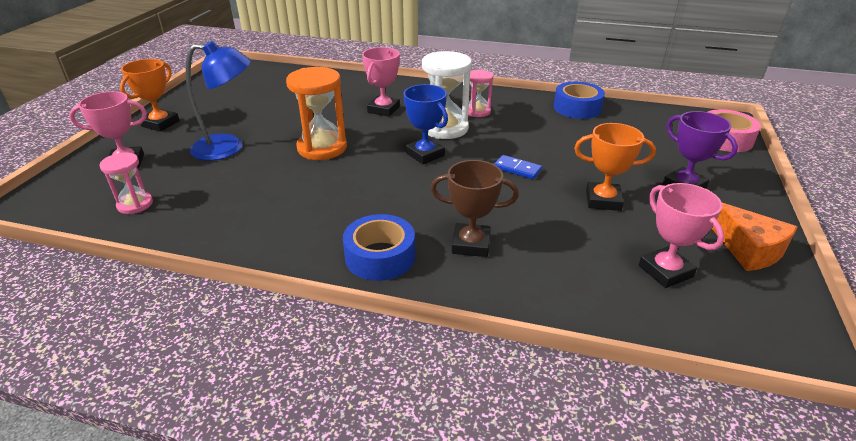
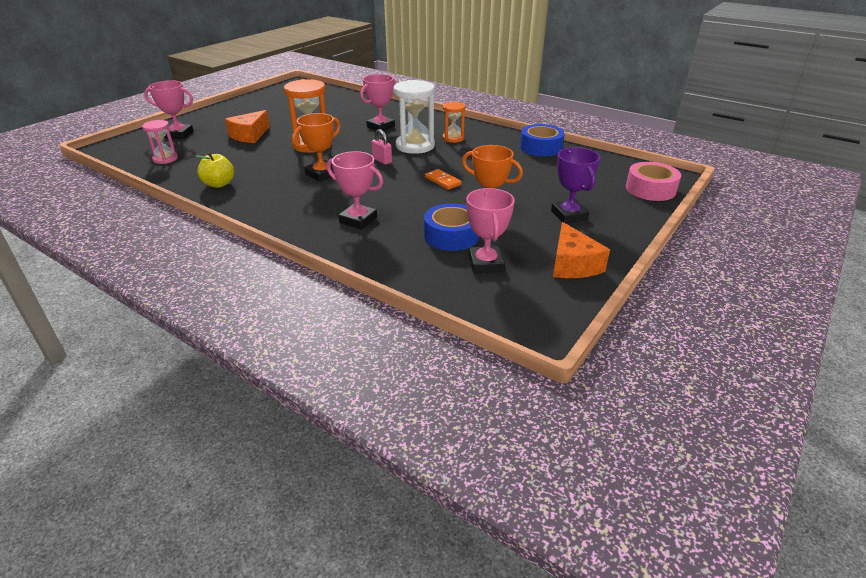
camera: 20 degrees right, 0 degrees up
orange trophy [120,59,180,132] -> orange trophy moved to [292,113,341,182]
blue lamp [186,41,251,161] -> orange cheese [225,110,270,143]
blue tape [343,214,415,281] -> blue tape moved to [424,203,479,251]
blue trophy [403,84,448,164] -> pink padlock [371,129,392,165]
brown trophy [431,160,519,257] -> pink trophy [327,151,383,229]
pink hourglass [468,70,493,117] -> orange hourglass [443,102,466,143]
blue domino [494,155,542,179] -> orange domino [425,169,462,190]
none -> yellow apple [196,152,234,188]

